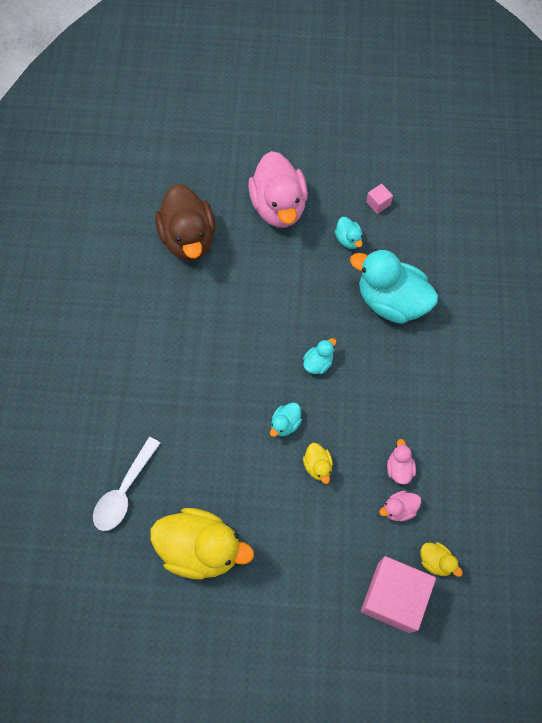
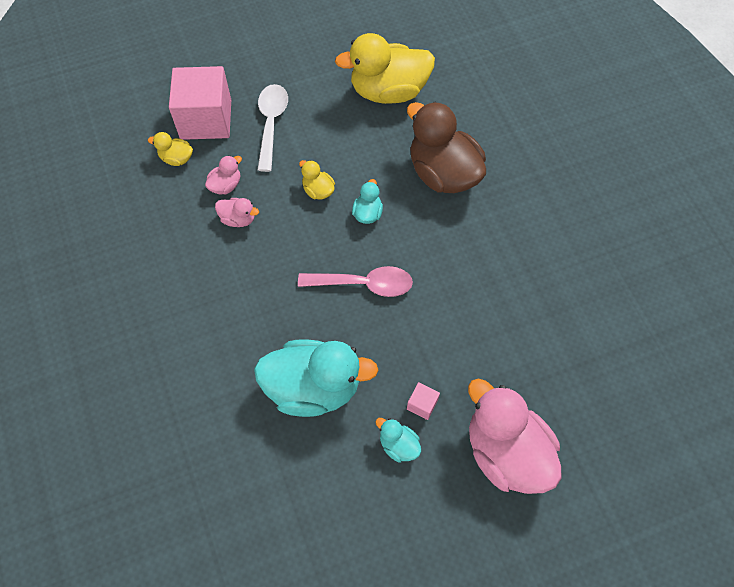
camera: 155 degrees right, 5 degrees down
white spoon [93,437,160,531] -> white spoon moved to [258,84,288,172]
brown duck [155,184,215,261] -> brown duck moved to [407,102,486,193]
turquoise duck [303,338,336,374] -> pink spoon [298,266,413,297]
pink cube [366,183,393,214] -> pink cube moved to [407,382,440,420]
pink duck [387,439,416,484] -> pink duck turned 45 degrees counterclockwise [215,198,259,227]

